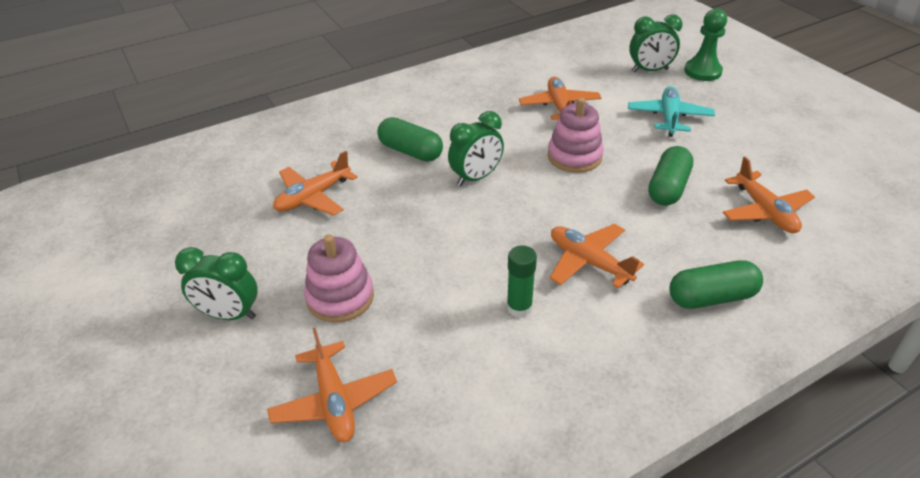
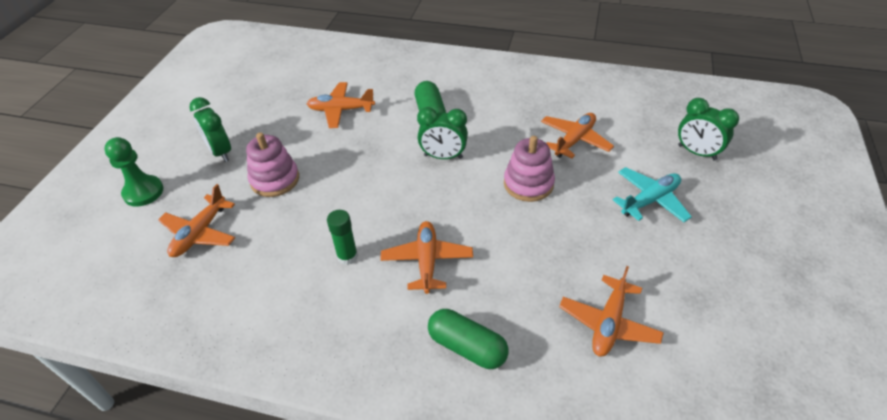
camera: 45 degrees right, 5 degrees up
green capsule [648,146,693,206] -> none
green pawn [684,9,727,81] -> green pawn moved to [104,137,164,207]

